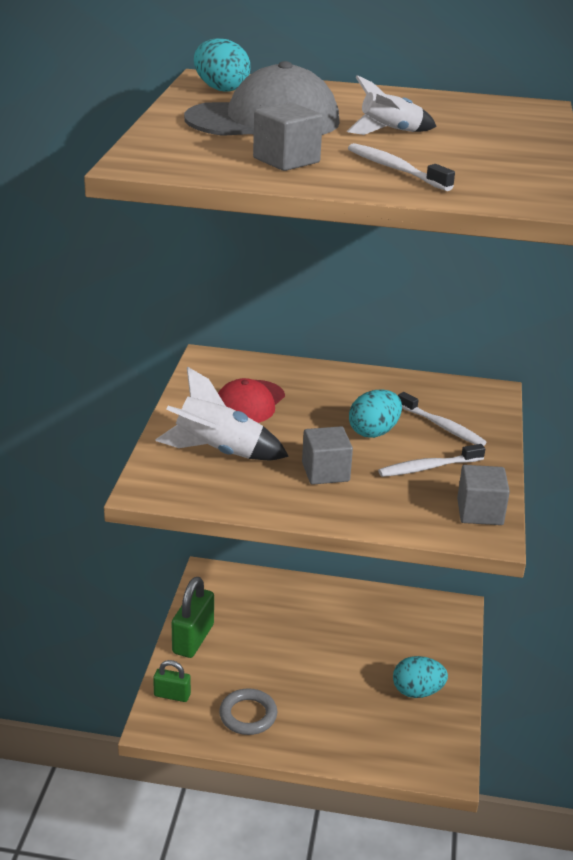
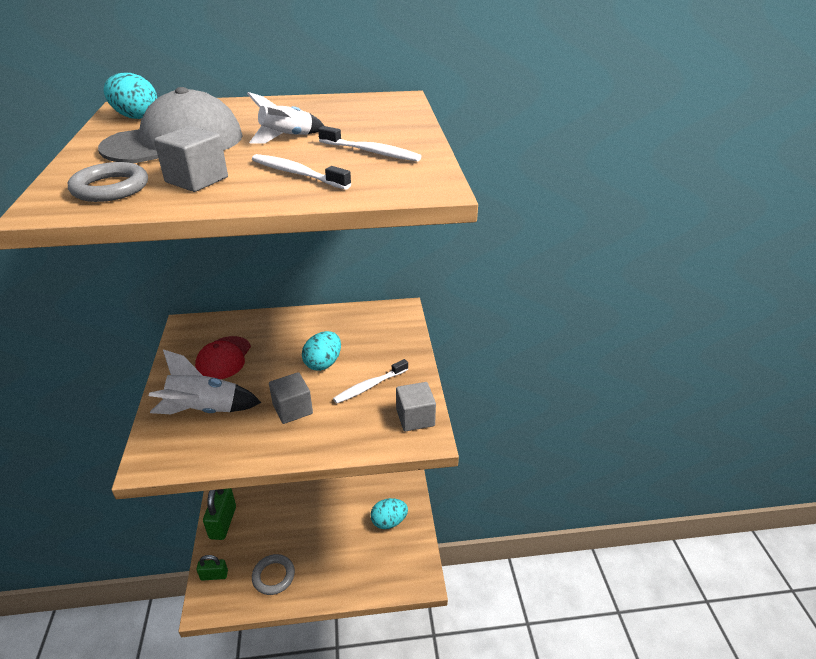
camera: 15 degrees left, 5 degrees up
white toothbrush [398,392,487,446] -> white toothbrush moved to [318,126,421,161]
none -> grey ring [68,162,148,202]

